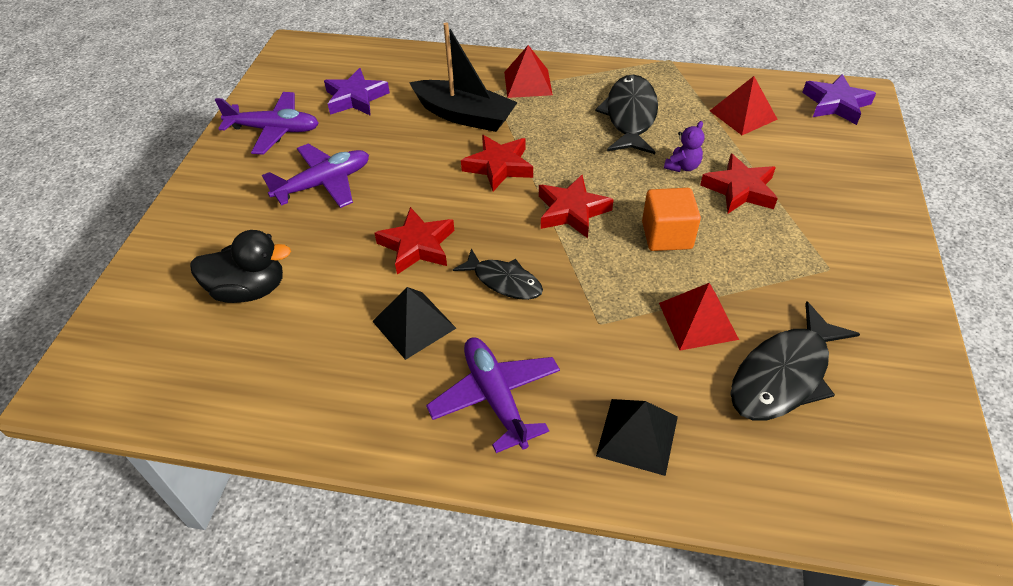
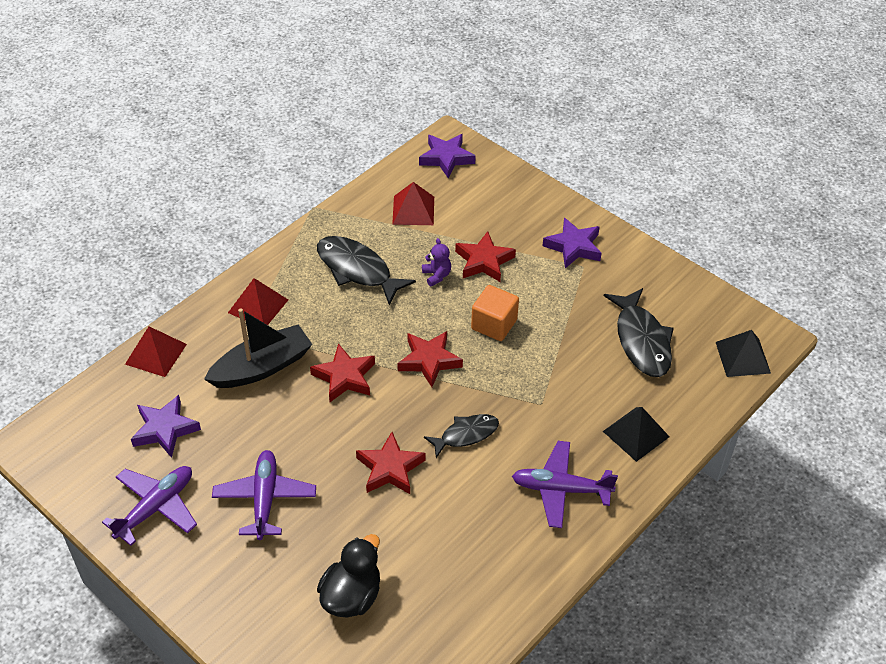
camera: 60 degrees left, 0 degrees up
black pyramid [372,287,456,360] -> black pyramid moved to [716,330,771,377]
red pyramid [659,283,739,350] -> red pyramid moved to [125,326,187,377]
none -> purple star [543,218,602,268]

